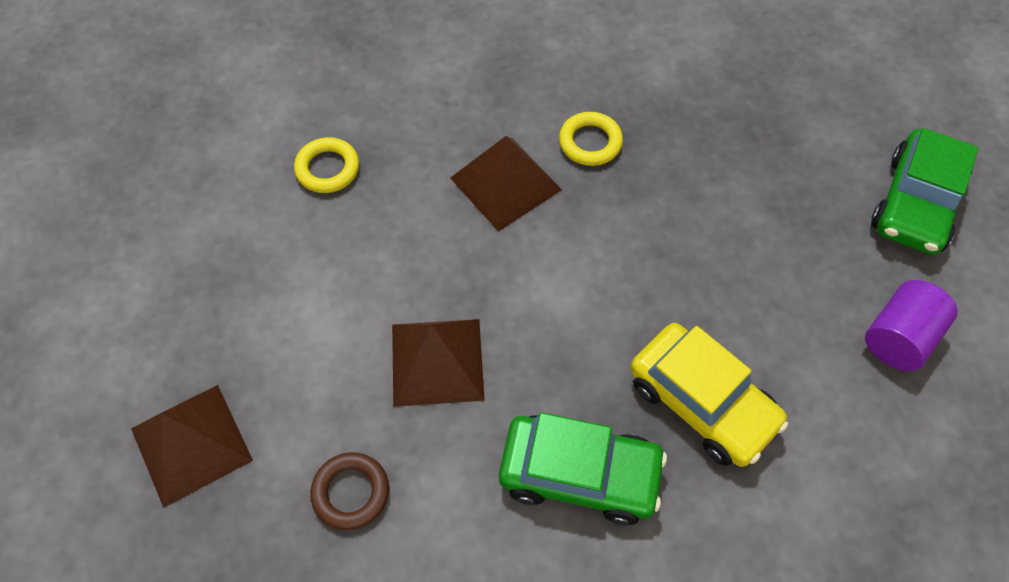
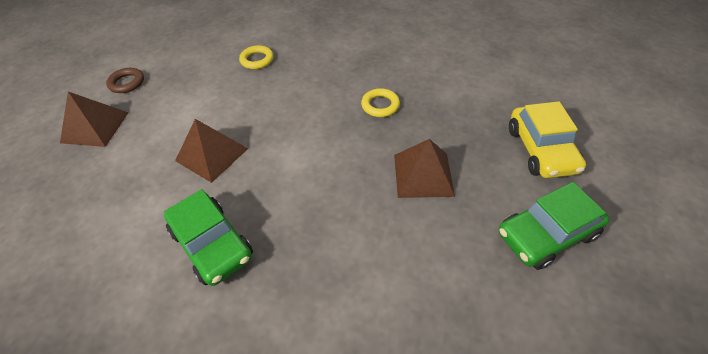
camera: 40 degrees right, 10 degrees down
brown ring [310,452,389,530] -> brown ring moved to [106,68,144,93]
brown pyramid [450,136,562,232] -> brown pyramid moved to [394,139,455,198]
yellow car [630,323,788,467] -> yellow car moved to [509,101,586,178]
purple cylinder [865,280,957,371] -> none

